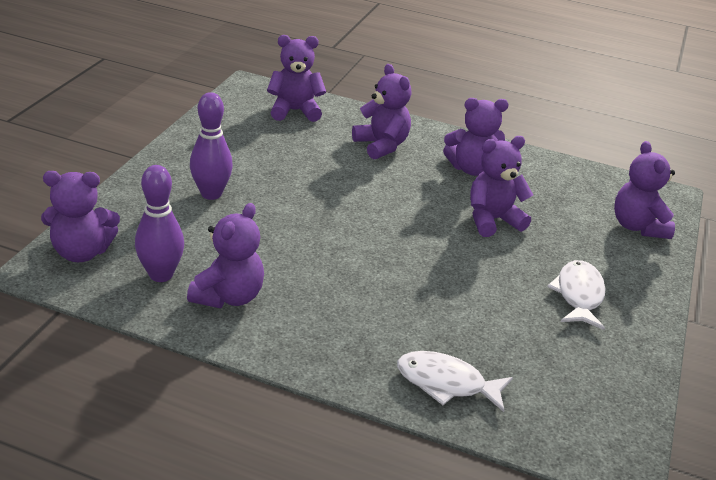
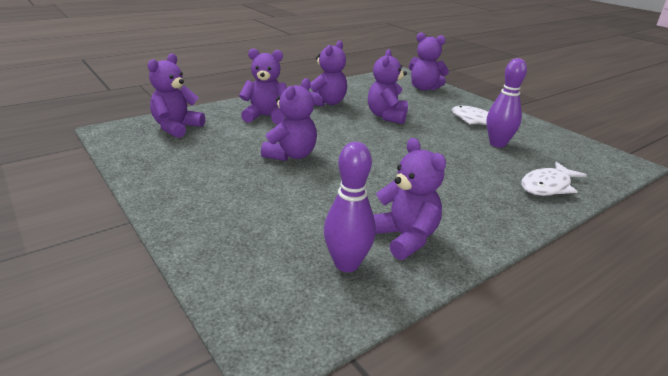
camera: 55 degrees left, 5 degrees down
purple teddy bear [41,171,120,262] -> purple teddy bear moved to [261,78,317,161]
purple bowling pin [190,92,233,200] -> purple bowling pin moved to [486,58,527,148]

